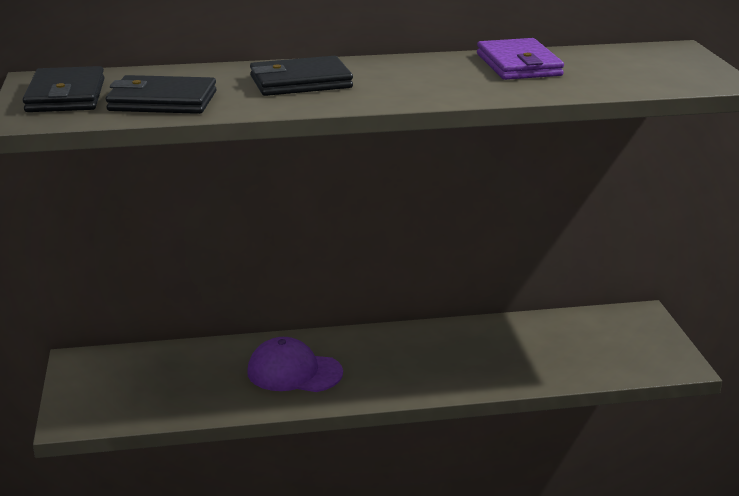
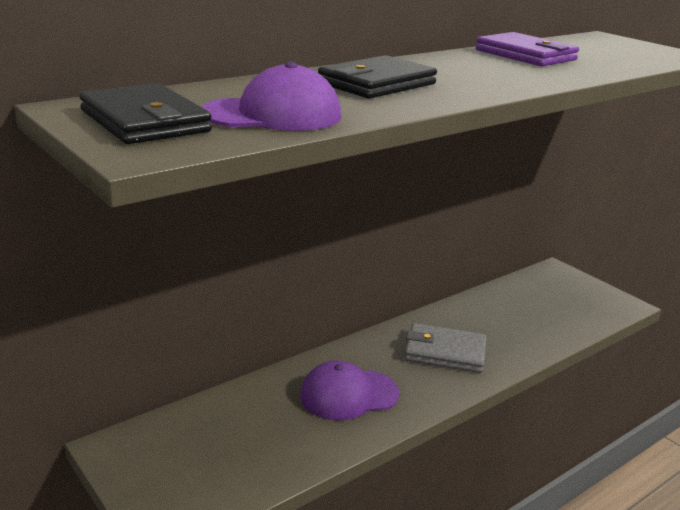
camera: 30 degrees left, 0 degrees up
black wallet [106,75,217,114] -> purple cap [202,62,341,131]
none -> grey wallet [404,323,487,373]

